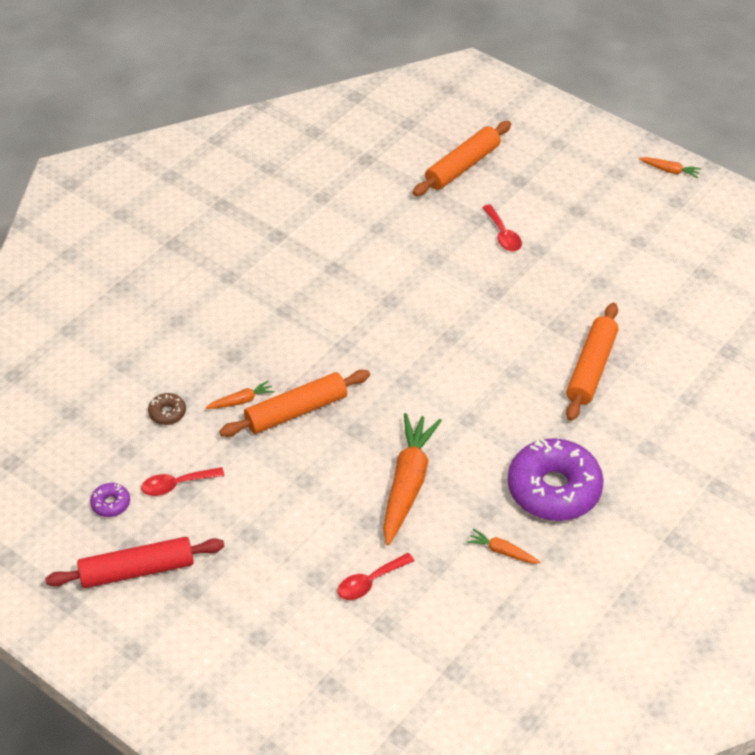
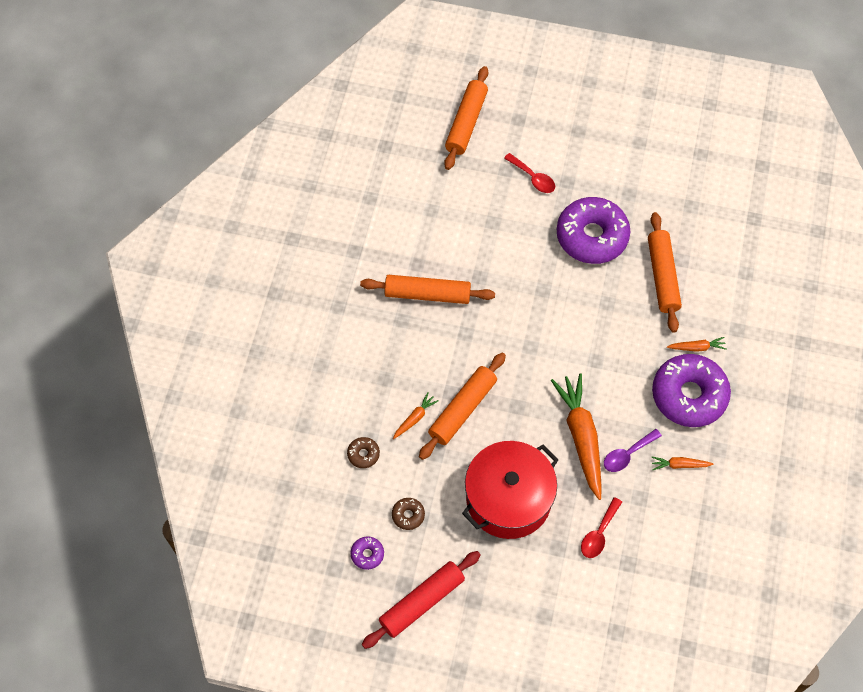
camera: 25 degrees left, 15 degrees up
red spoon [141,467,225,496] -> brown donut [392,498,425,530]
orange carrot [639,157,701,178] -> orange carrot moved to [667,337,727,352]
none -> orange rolling pin [360,275,495,304]
none -> red pot [462,441,558,539]
none -> purple donut [557,197,630,264]
none -> purple spoon [604,429,662,472]

